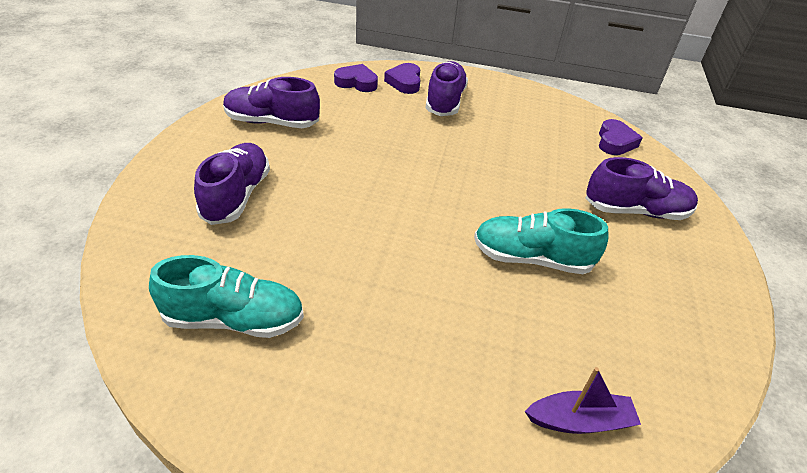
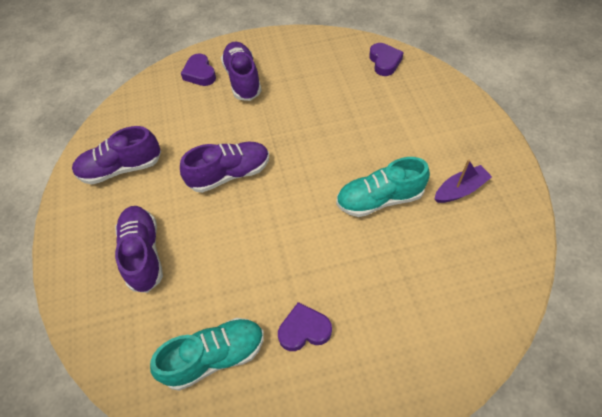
camera: 20 degrees left, 15 degrees up
purple heart [334,64,378,92] -> purple heart moved to [278,302,332,351]
purple boat [525,367,641,434] -> purple boat moved to [435,159,492,203]
purple shoe [585,157,698,220] -> purple shoe moved to [180,142,269,193]

